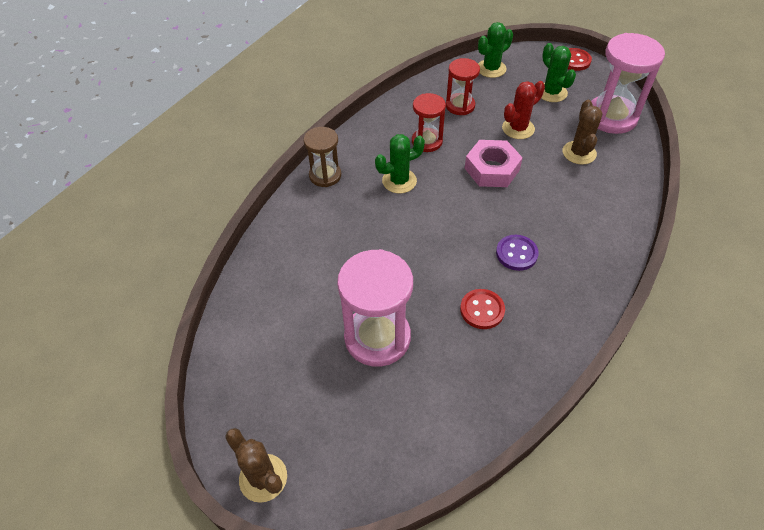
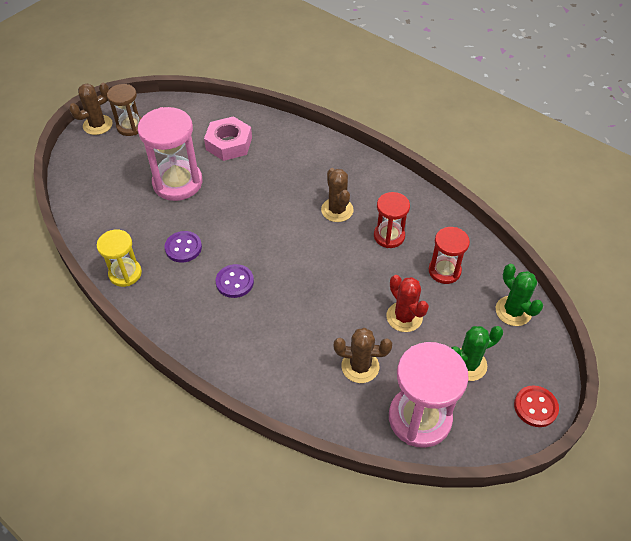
camera: 95 degrees right, 0 degrees up
brown hourglass [304,127,341,187] -> brown hourglass moved to [107,84,141,136]
green cactus [375,134,425,193] -> brown cactus [321,168,354,222]
red button [460,289,505,329] -> purple button [165,231,202,263]
pink nut [465,140,523,187] -> pink nut moved to [204,116,252,161]
none -> yellow hourglass [97,230,142,287]

